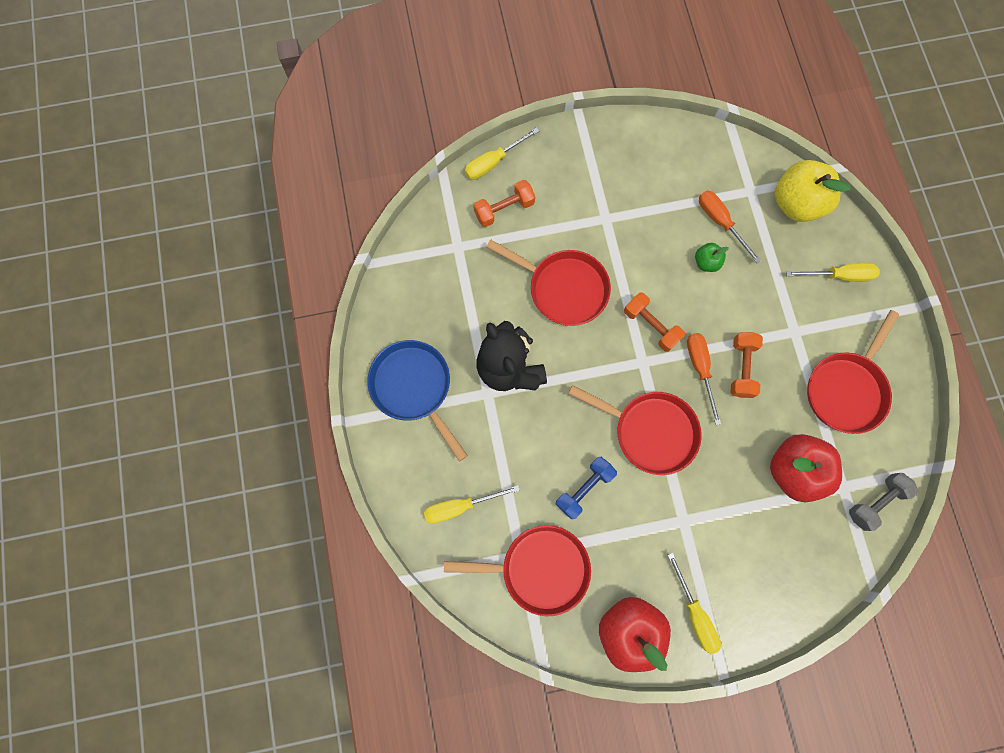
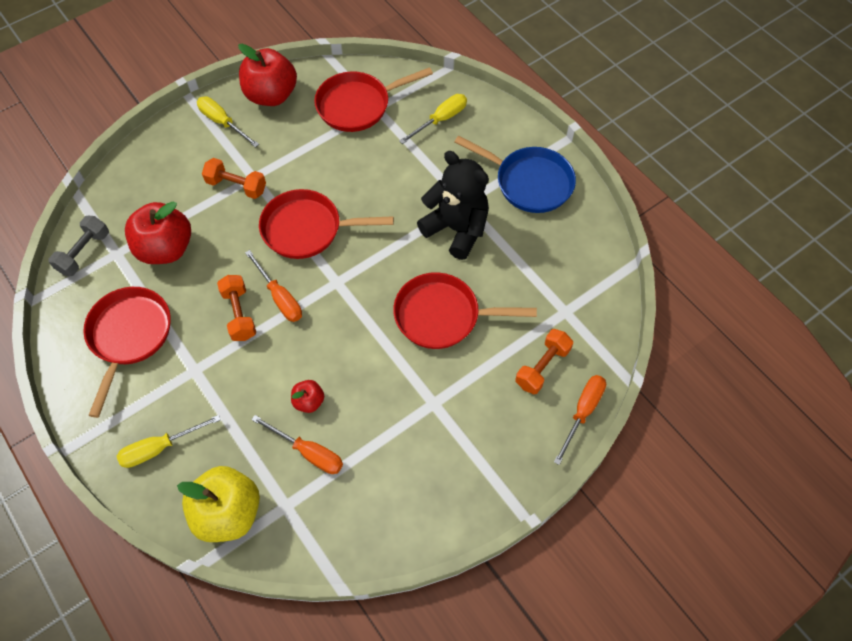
camera: 155 degrees right, 15 degrees down
yellow screwdriver [465,127,539,180] -> orange screwdriver [554,375,606,465]
blue dumbbell [556,457,617,519] -> none
orange dumbbell [624,292,685,352] -> orange dumbbell moved to [202,158,266,199]
green apple [695,243,729,272] -> red apple [291,380,325,413]

